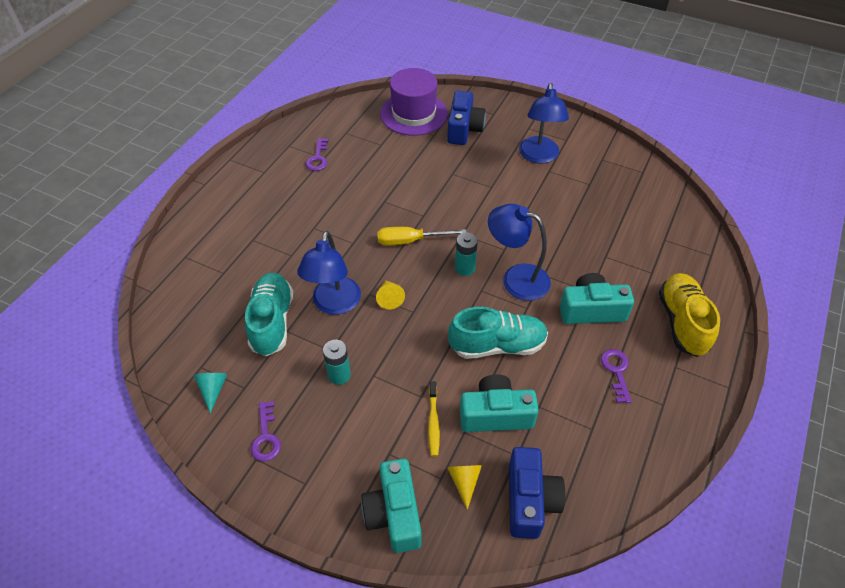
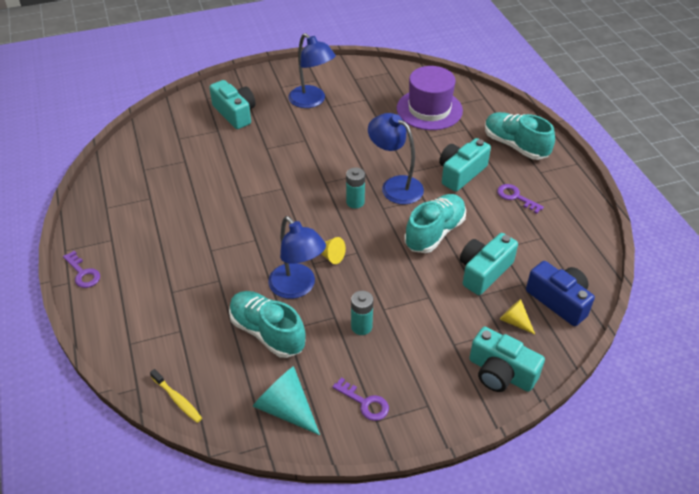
camera: 45 degrees left, 5 degrees down
turquoise cone [194,373,227,414] -> turquoise cone [253,366,320,435], size x1.74
purple key [305,138,328,171] -> purple key moved to [63,251,100,288]
yellow screwdriver [377,227,467,245] -> none
purple hat [380,68,448,136] -> purple hat moved to [397,66,463,130]
yellow toothbrush [428,381,440,457] -> yellow toothbrush moved to [150,369,202,423]
blue camera [447,91,486,145] -> turquoise camera [209,80,255,129]
blue lamp [488,204,551,301] -> blue lamp turned 60 degrees clockwise [368,113,424,204]
yellow shoe [659,273,720,357] -> turquoise shoe [485,112,555,160]

